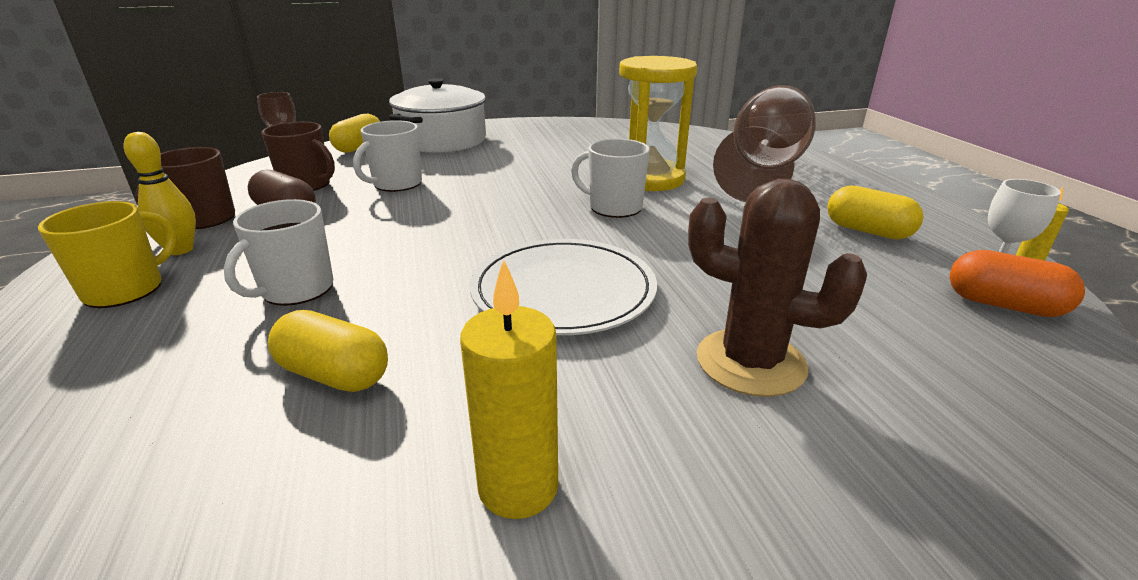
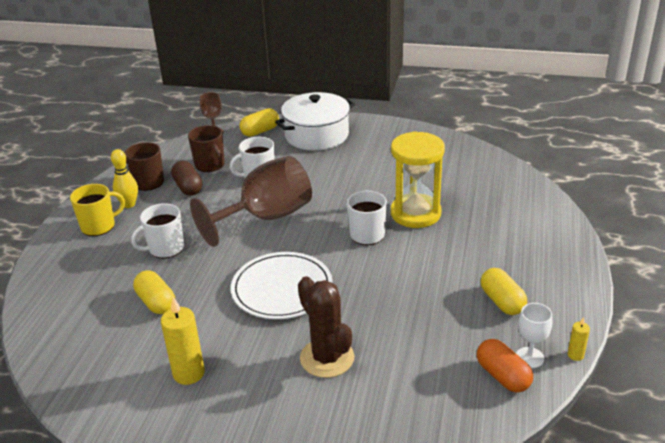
camera: 30 degrees right, 5 degrees up
brown goblet [713,85,816,202] -> brown goblet moved to [190,156,312,247]

